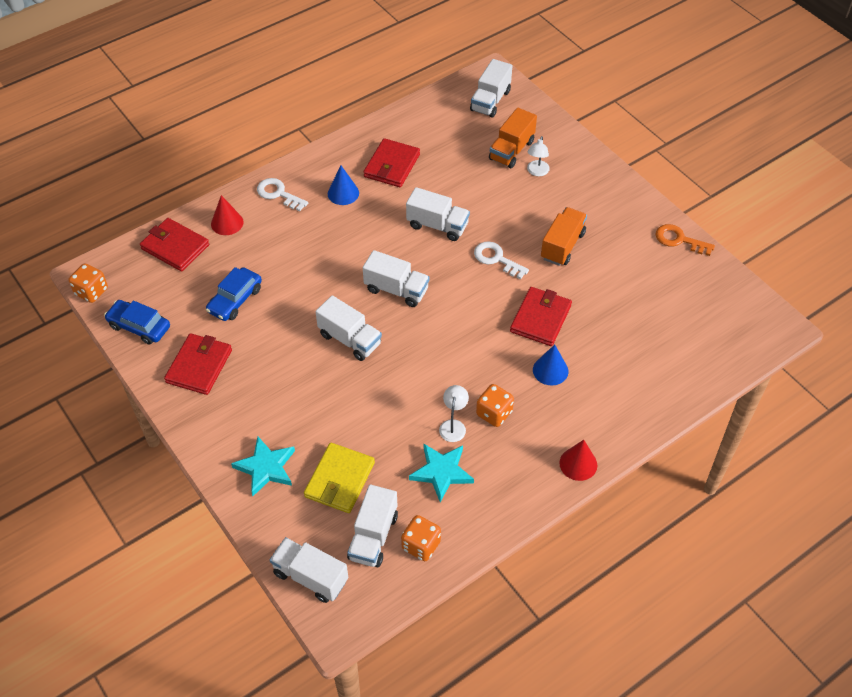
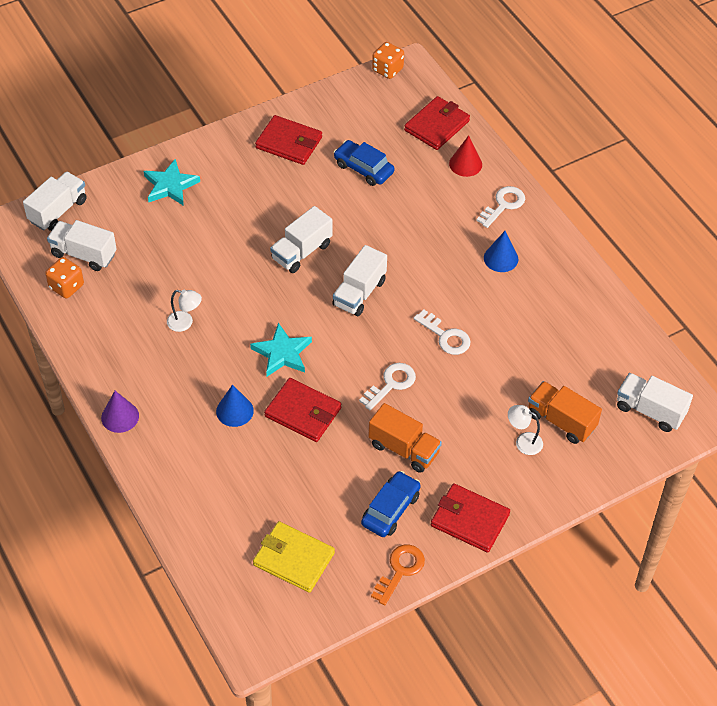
camera: 95 degrees right, 0 degrees up
blue car [104,300,170,345] -> blue car moved to [361,471,421,537]
yellow wallet [304,443,375,513] -> yellow wallet moved to [253,521,335,593]
red wallet [363,138,420,187] -> red wallet moved to [431,483,510,553]
white truck [406,187,470,241] -> white key [413,310,471,355]
turquoise star [409,444,474,502] -> turquoise star moved to [250,323,312,376]
orange dice [476,384,514,427] -> none
red cone [559,440,597,481] -> purple cone [101,391,139,433]

